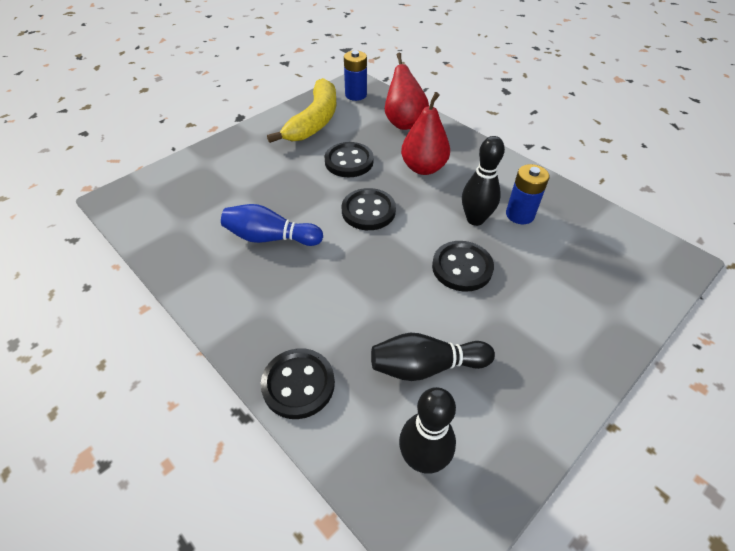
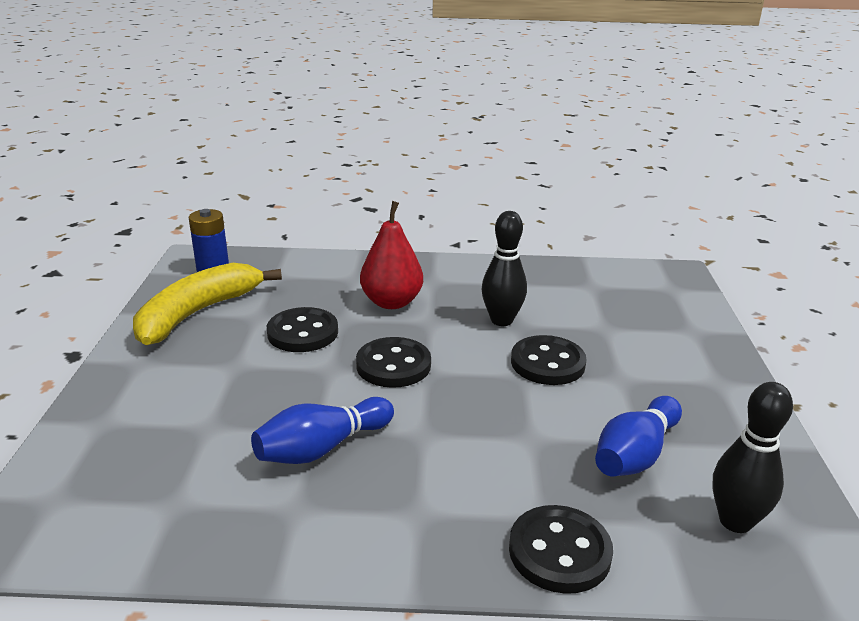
camera: 45 degrees left, 20 degrees down
yellow banana [267,78,336,143] -> yellow banana turned 120 degrees counterclockwise [133,263,282,345]
black bowling pin [371,333,495,381] -> blue bowling pin [595,396,682,477]
red pear [385,53,429,130] -> none
blue battery [506,164,549,224] -> none

